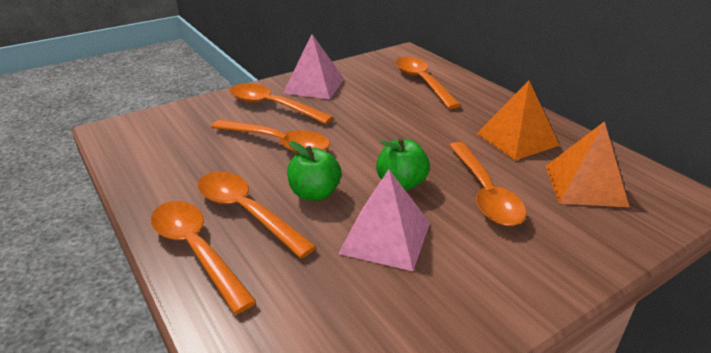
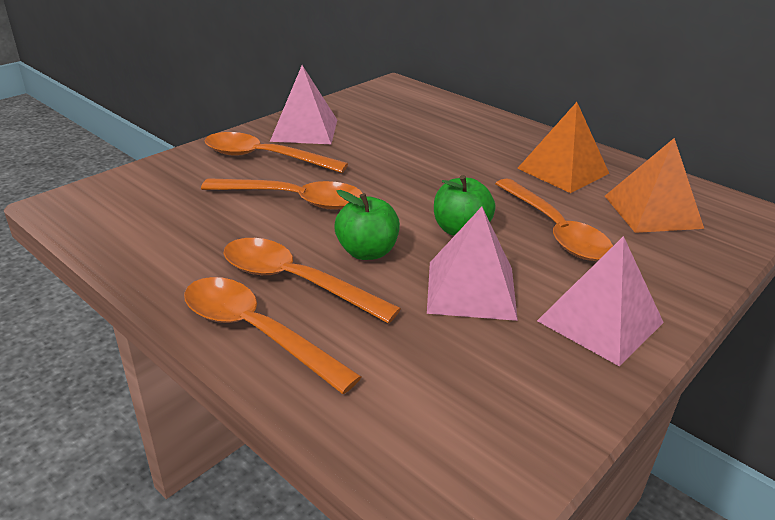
camera: 15 degrees left, 0 degrees up
orange spoon [396,57,461,109] -> none
none -> pink pyramid [537,236,664,367]

